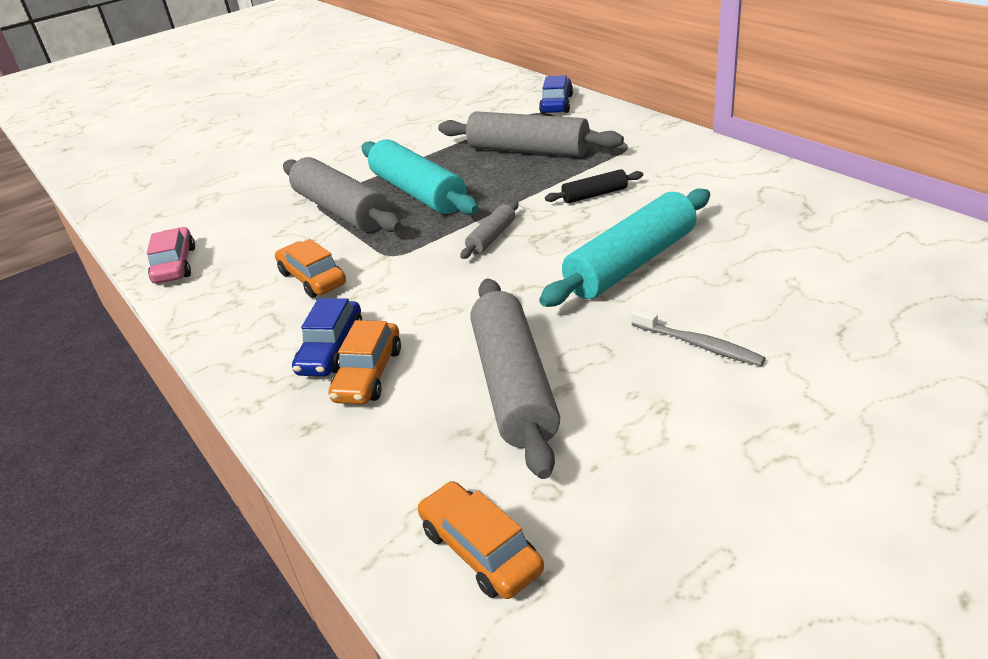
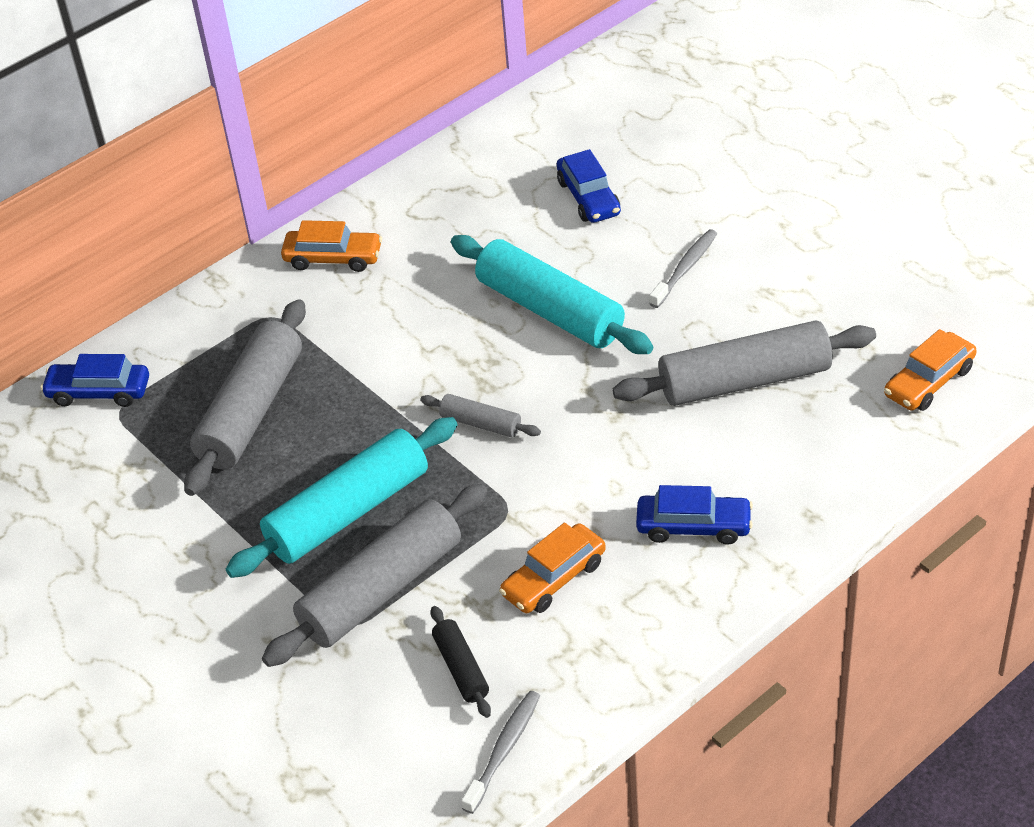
camera: 95 degrees left, 10 degrees up
pink car [147,227,195,284] -> grey toothbrush [461,691,540,814]
orange car [328,320,401,404] -> orange car moved to [281,220,382,272]
black rolling pin [545,169,643,203] -> black rolling pin moved to [431,606,491,718]
none -> blue car [557,149,621,223]

